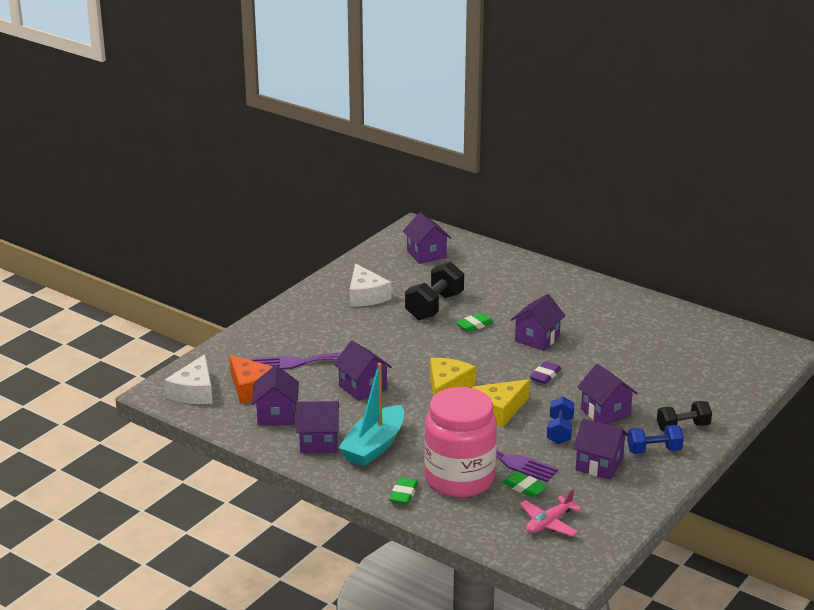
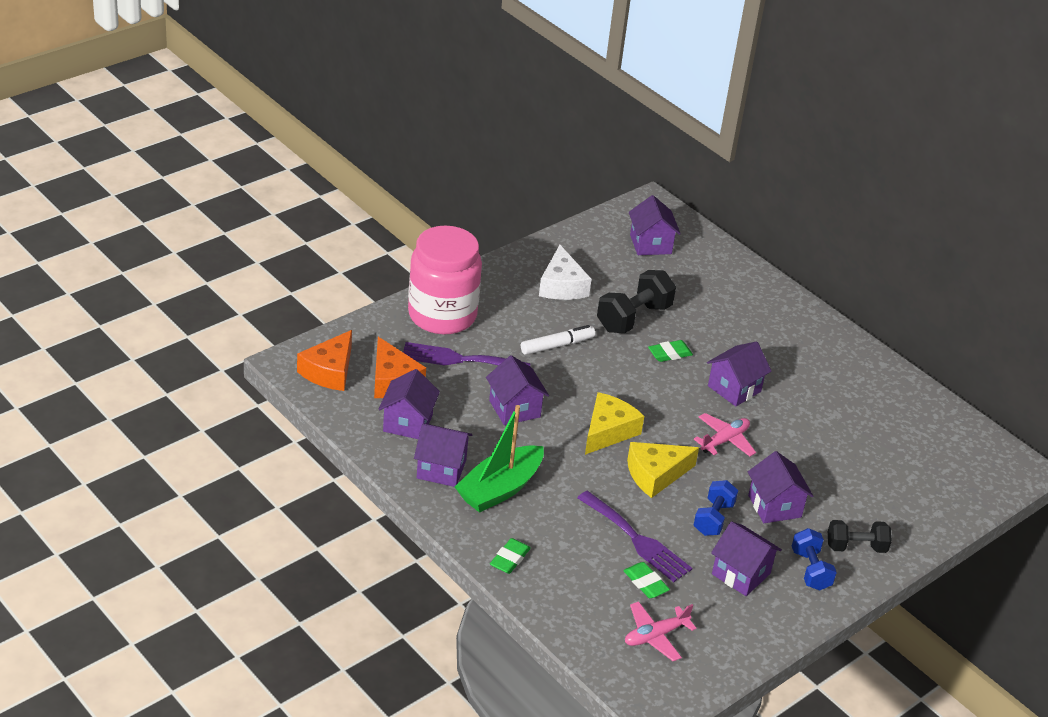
camera: 10 degrees right, 10 degrees up
white cheese [164,354,213,404] -> orange cheese [297,330,352,391]
turquoise boat [338,363,404,466] -> green boat [455,405,544,513]
pink jar [424,387,497,498] -> pink jar moved to [408,226,482,334]
purple eraser [530,361,561,384] -> pink plane [694,413,756,457]
blue dumbbell [627,425,684,454] -> blue dumbbell turned 75 degrees clockwise [792,528,837,591]
none -> white marker [521,325,595,355]

